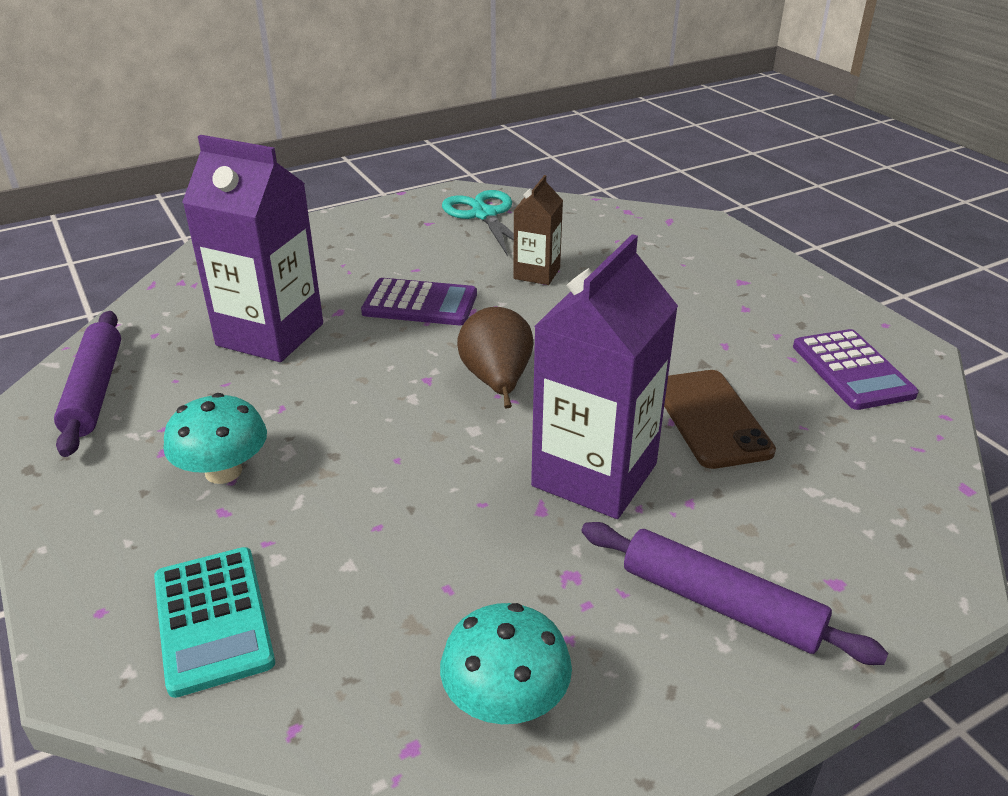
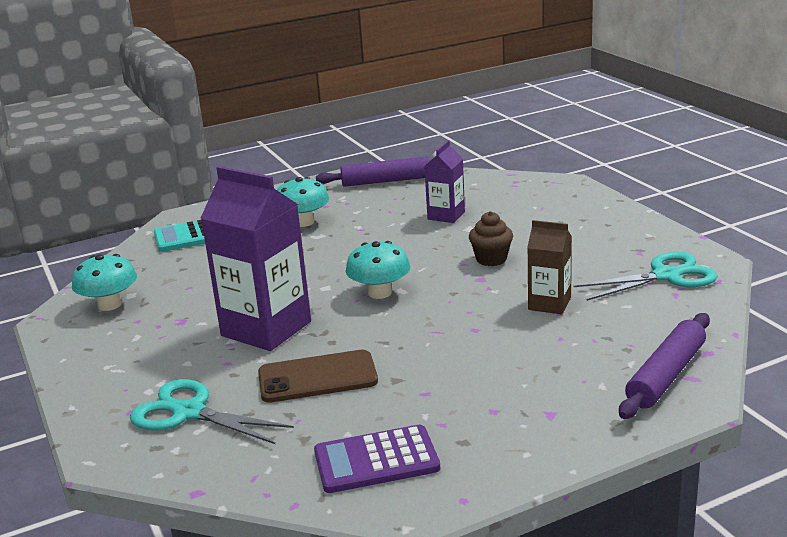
camera: 95 degrees right, 10 degrees down
purple carton [182,135,323,362] -> purple carton [424,140,465,223], size x0.54
purple calculator [361,278,477,325] -> brown cupcake [469,211,513,266]
brown pear [457,307,533,408] -> turquoise mushroom [345,241,410,299]
purple rolling pin [581,522,888,665] -> purple rolling pin moved to [619,313,710,419]
none -> turquoise scissors [130,379,294,444]

